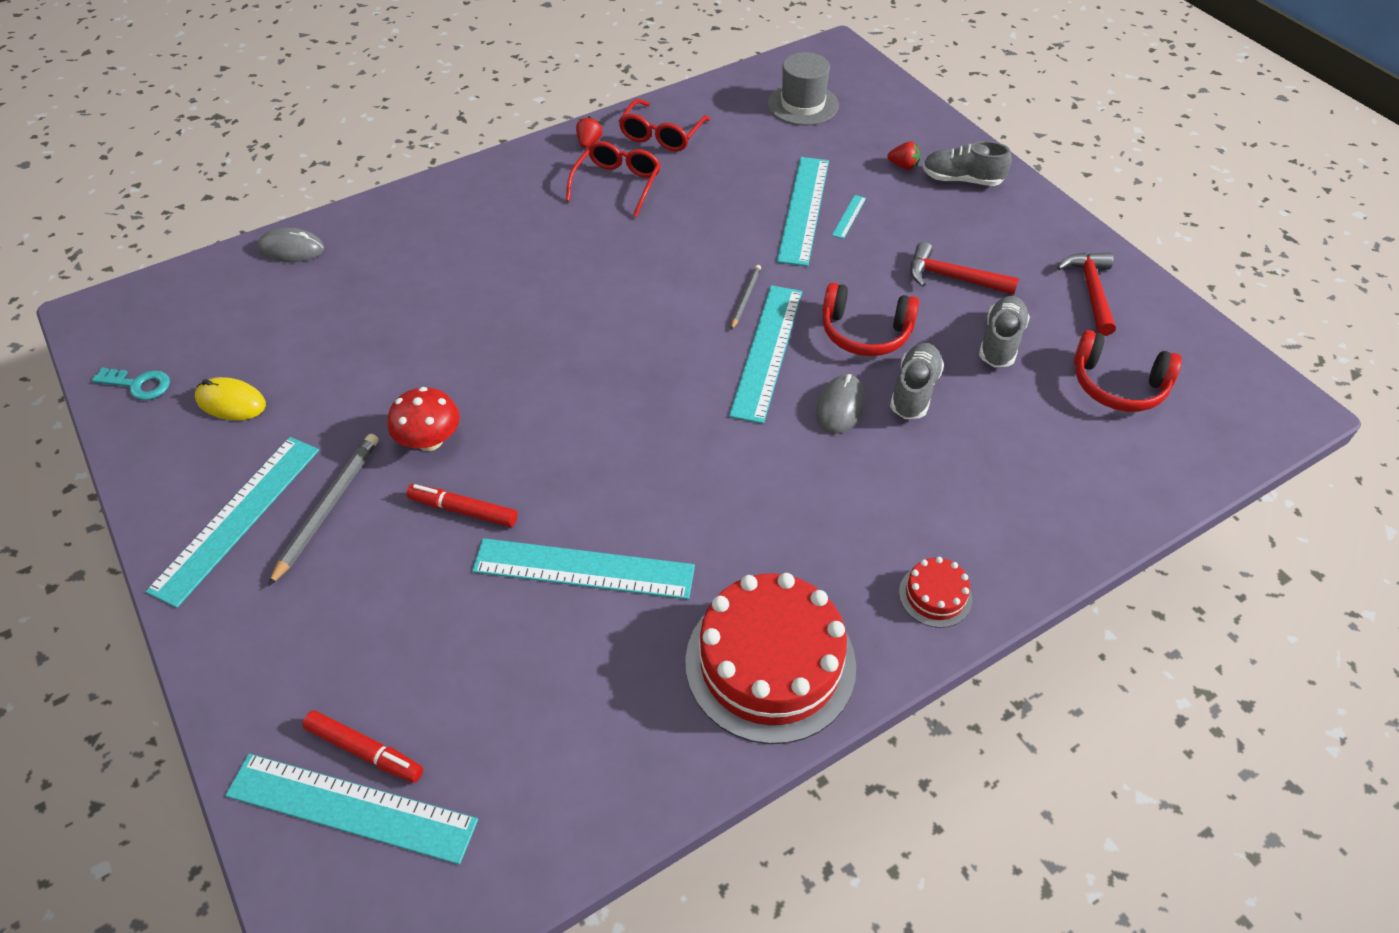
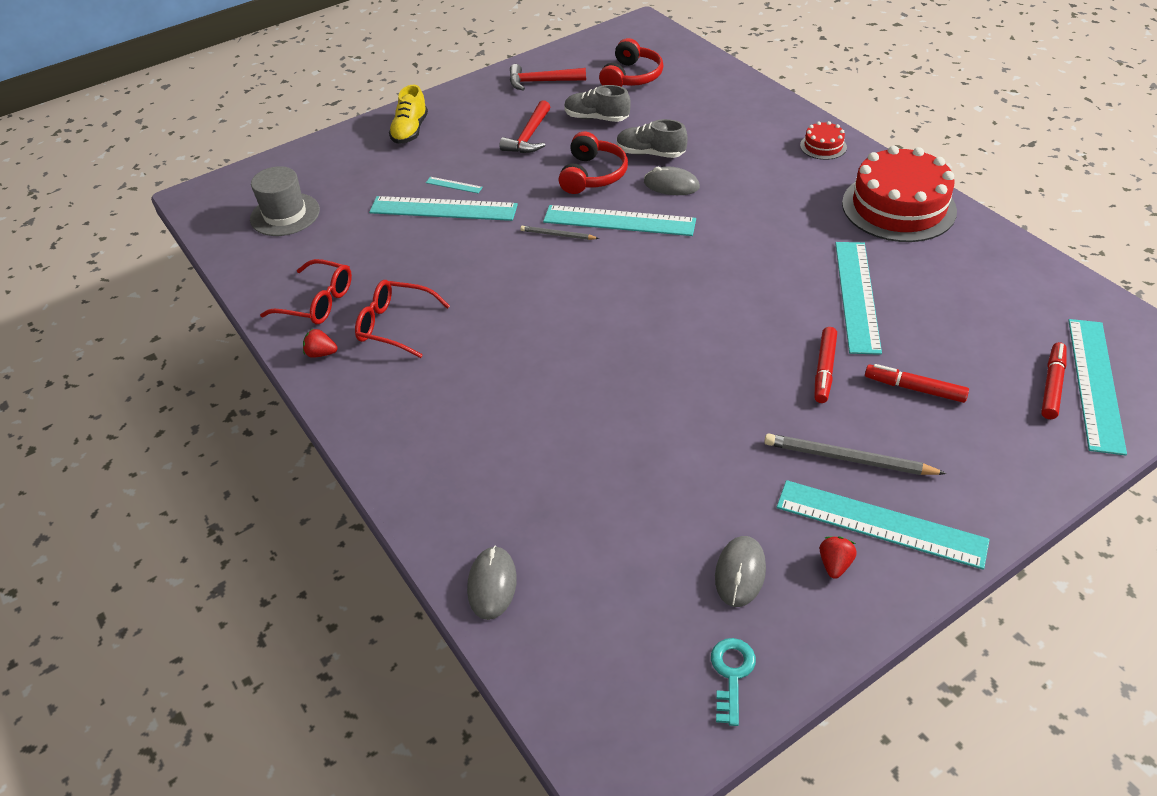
camera: 90 degrees left, 5 degrees down
yellow mouse [195,377,266,420] -> grey mouse [715,536,766,607]
red mushroom [388,387,460,451] -> none
red strawberry [887,141,920,170] -> red strawberry moved to [820,536,857,579]
grey shoe [923,141,1011,186] -> yellow shoe [389,85,428,144]
none -> red marker [865,364,969,403]

